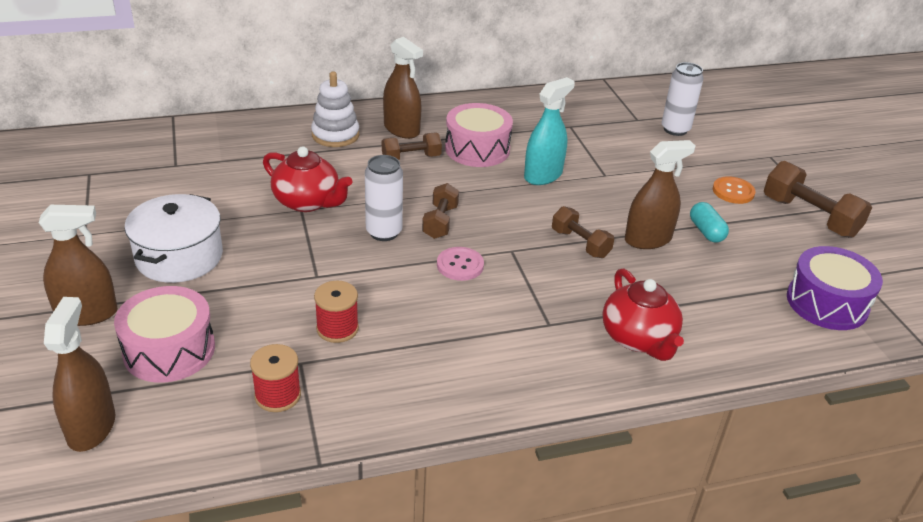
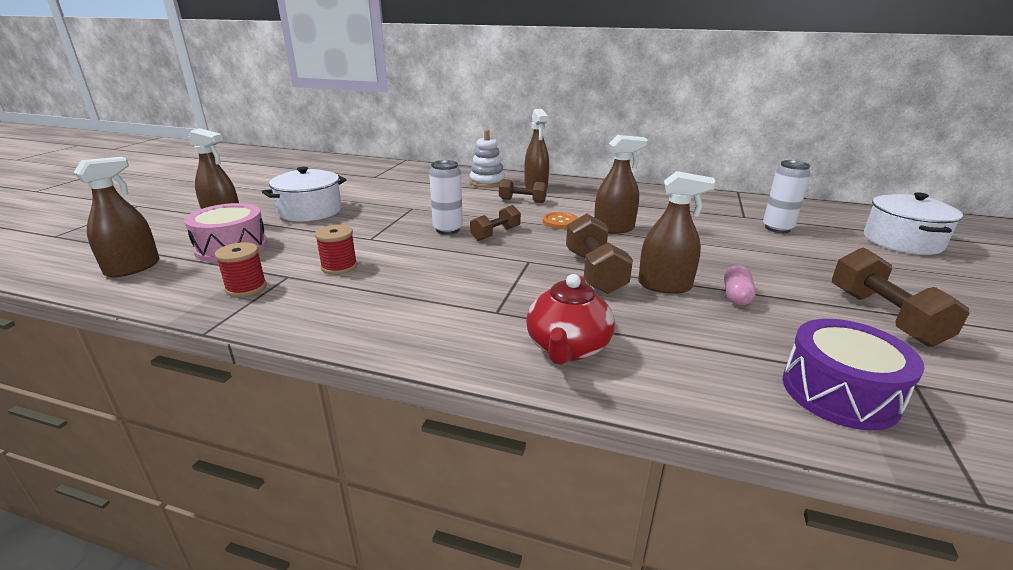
camera: 35 degrees right, 10 degrees down
red teapot [263,146,353,212] -> none
pink button [437,247,484,281] -> none
pink drum [445,103,513,167] -> none
turquoise spray bottle [524,77,575,185] -> brown spray bottle [594,135,648,234]
brown dumbbell [552,206,614,258] -> brown dumbbell [566,214,633,294], size x1.60
turquoise capsule [690,202,729,243] -> pink capsule [724,265,756,305]
orange button [713,176,756,204] -> orange button moved to [543,212,578,229]
none -> white pot [864,192,963,255]

